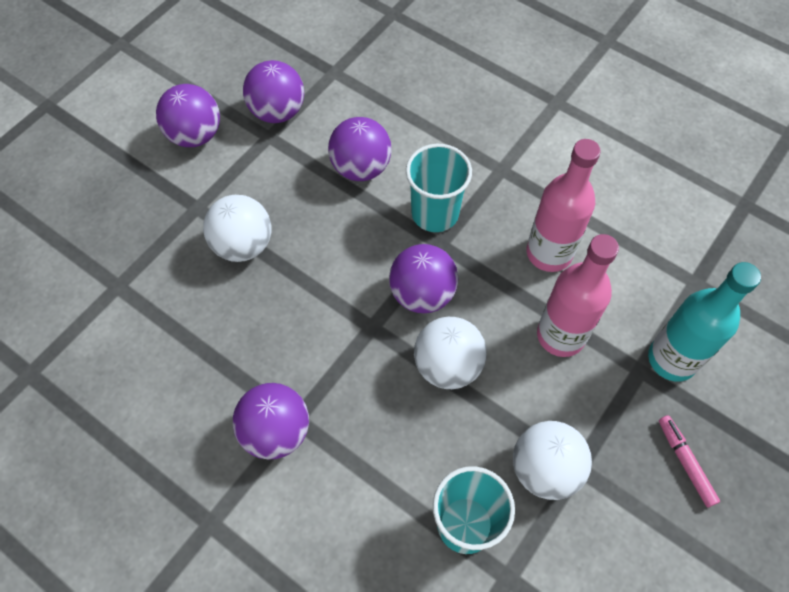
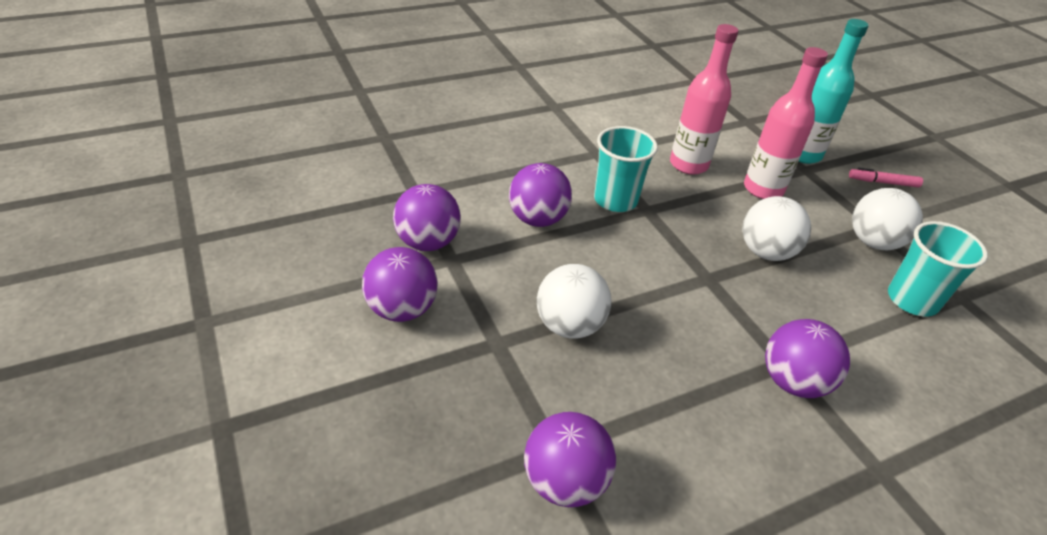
camera: 65 degrees left, 20 degrees down
purple ball [389,244,458,313] -> purple ball moved to [524,412,616,507]

